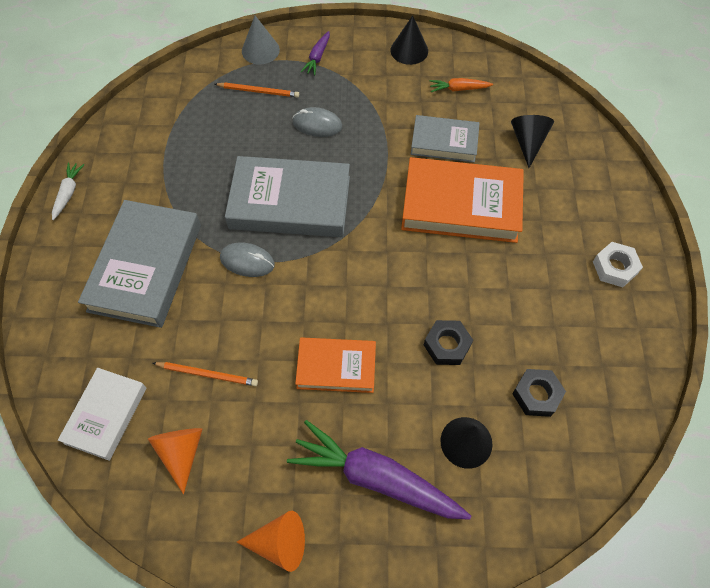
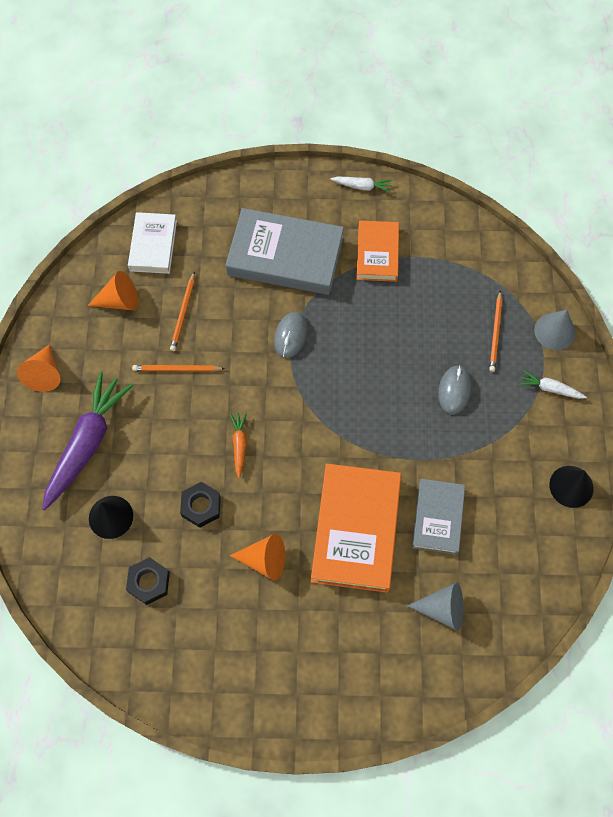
camera: 90 degrees right, 5 degrees up
white book [58,368,146,461] -> white book turned 75 degrees clockwise [128,212,177,274]
grey book [225,156,350,237] -> none
orange book [295,337,376,393] -> orange book moved to [357,220,399,282]
purple carrot [300,31,330,76] -> white carrot [519,370,587,399]
orange carrot [430,78,493,92] -> orange carrot moved to [230,412,247,478]
black cone [511,115,554,168] -> grey cone [407,583,464,631]
white nut [593,242,643,287] -> none
none -> orange pencil [132,365,225,372]
none -> orange cone [230,534,285,581]

